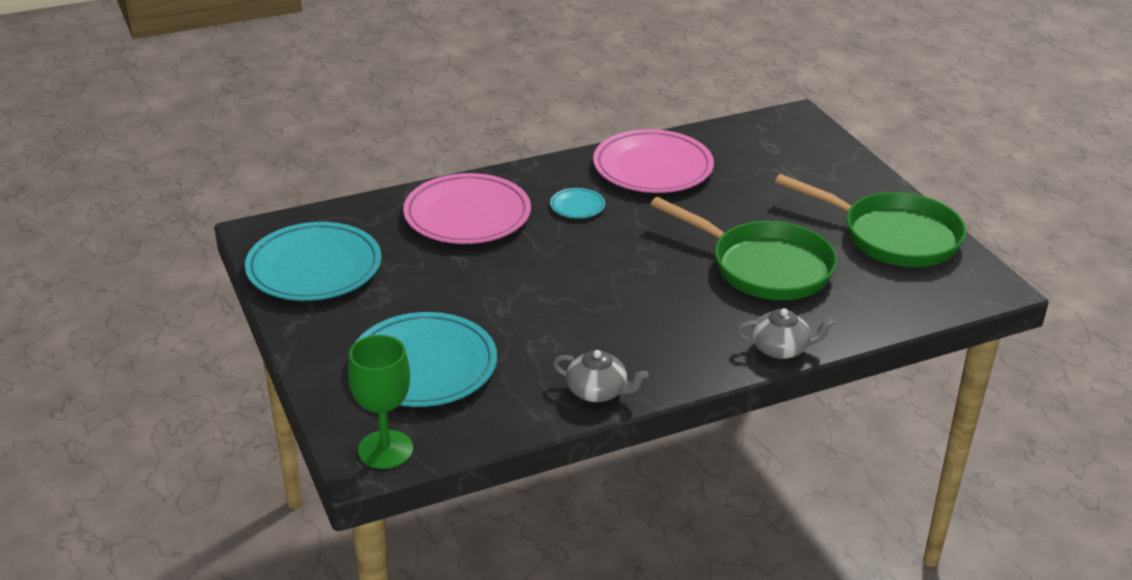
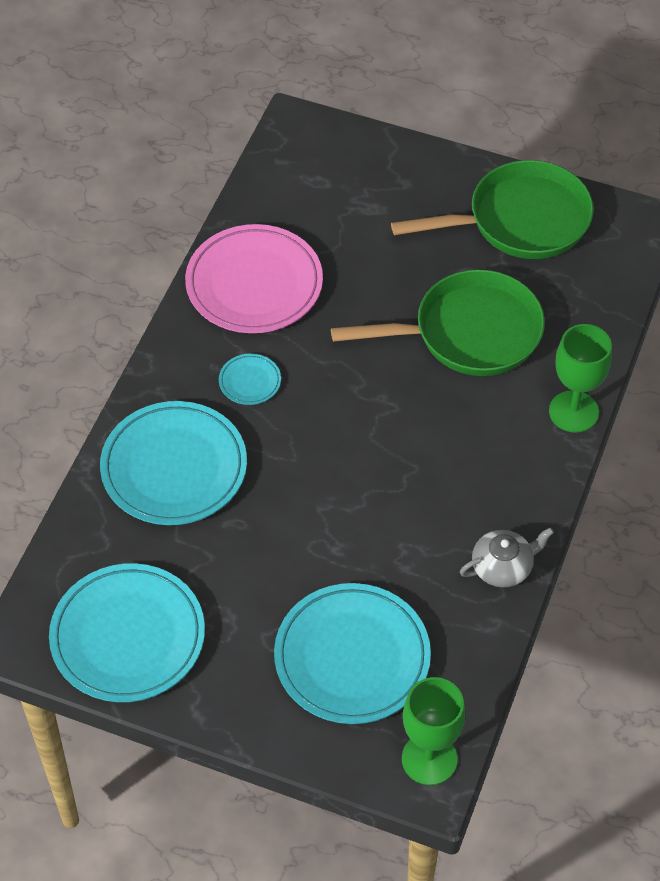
camera: 45 degrees left, 20 degrees up
pink plate [403,173,531,244] -> turquoise plate [100,401,247,525]
grey teapot [736,308,835,359] -> green goblet [549,324,612,433]

